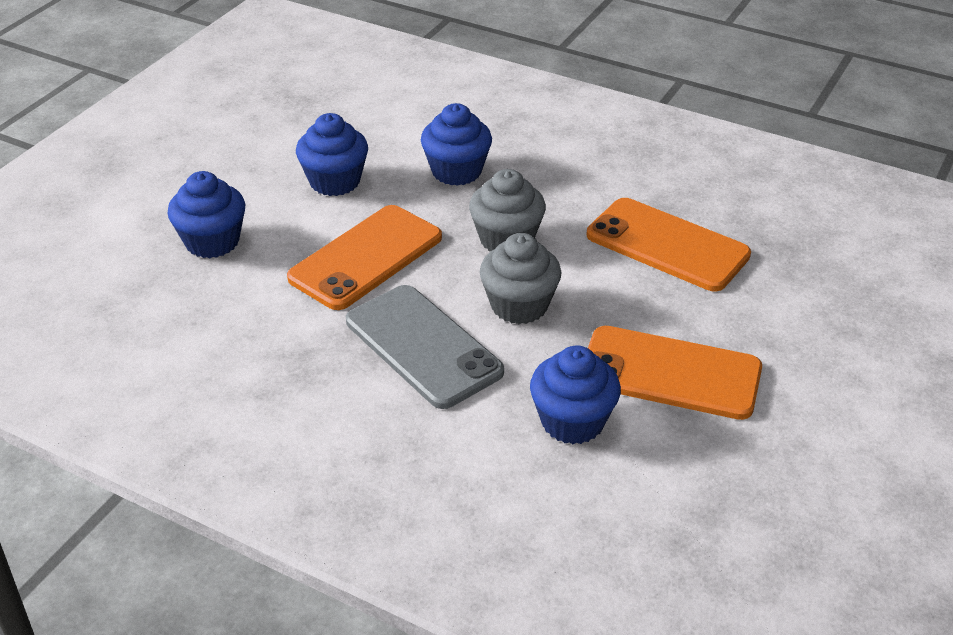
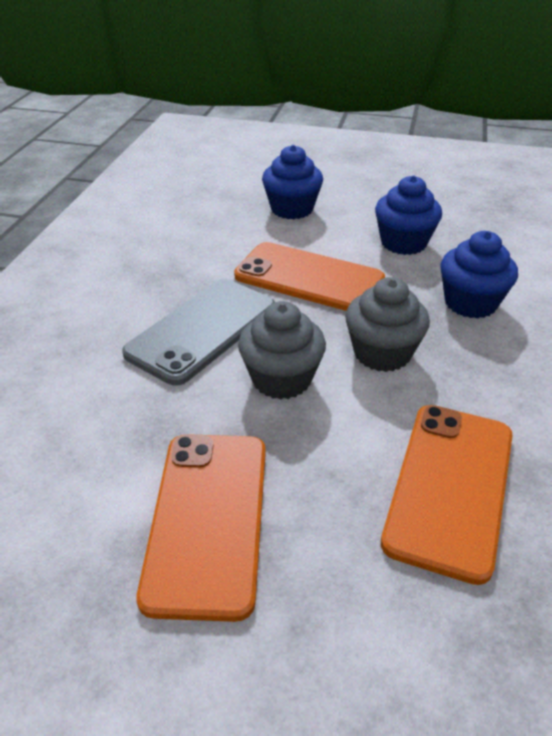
camera: 75 degrees right, 0 degrees up
blue cupcake [530,345,621,444] -> none

